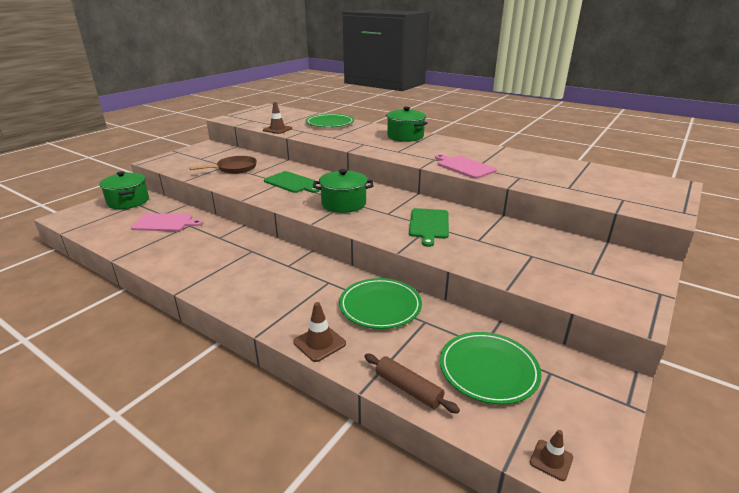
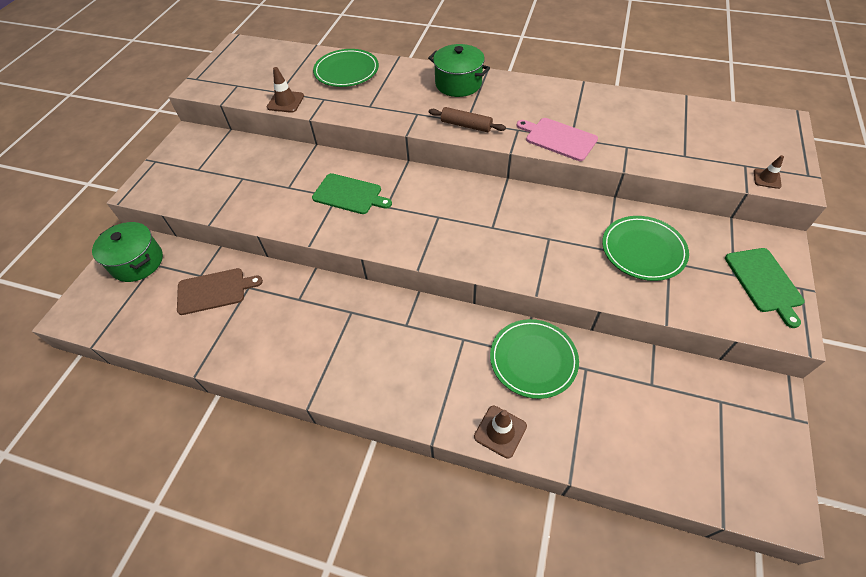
camera: 15 degrees left, 25 degrees up
pink cutting board [131,213,203,231] -> brown cutting board [177,268,263,315]
brown pan [189,156,257,174] -> none
green pot [313,169,373,213] -> none
brown rolling pin [364,354,460,414] -> brown rolling pin moved to [429,107,506,132]
green cutting board [409,208,449,247] -> green cutting board moved to [725,248,805,328]
green plate [440,332,542,405] -> green plate moved to [602,216,689,281]
brown traffic cone [530,430,573,481] -> brown traffic cone moved to [754,155,784,189]

